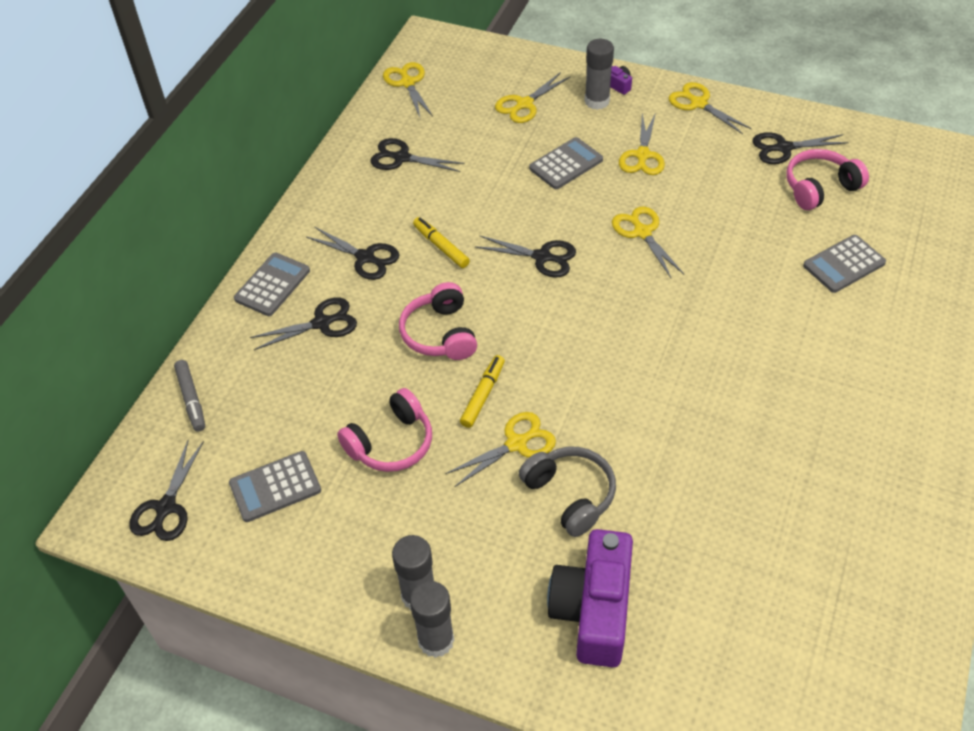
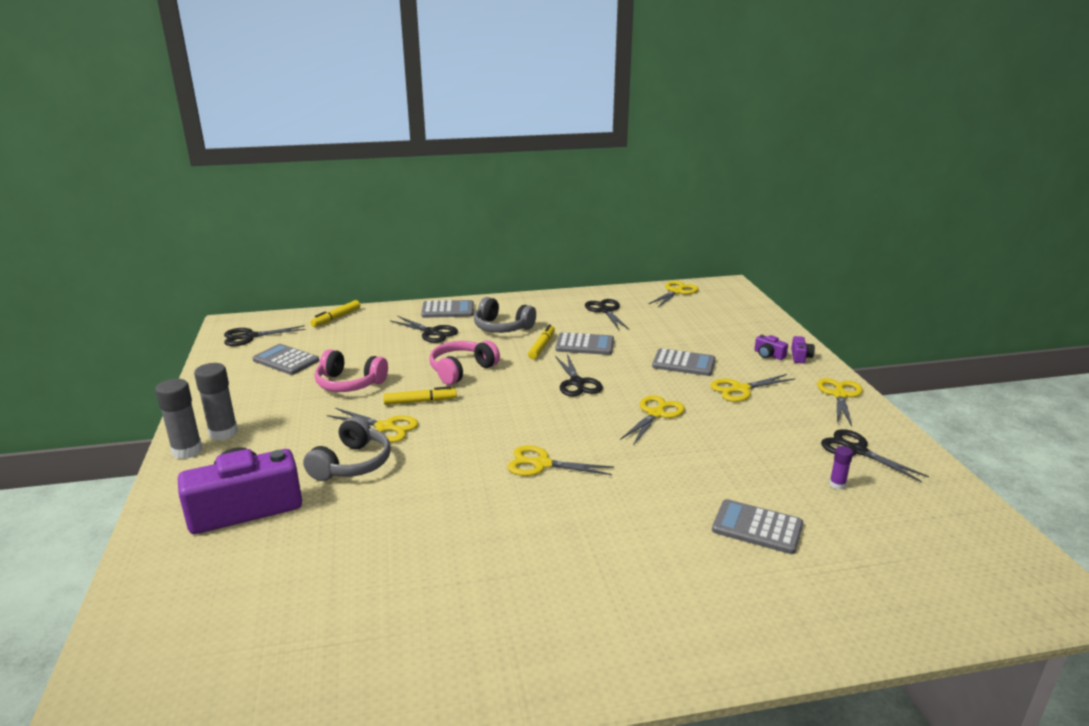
camera: 55 degrees right, 25 degrees down
grey marker [174,360,205,432] -> yellow marker [310,300,360,327]
black scissors [307,227,399,280] -> grey headphones [474,297,536,333]
yellow scissors [495,72,571,123] -> yellow scissors moved to [507,445,614,476]
grey glue stick [584,39,614,110] -> purple camera [754,335,788,360]
pink headphones [786,149,869,210] -> purple glue stick [829,446,853,490]
none -> grey calculator [556,332,614,355]

